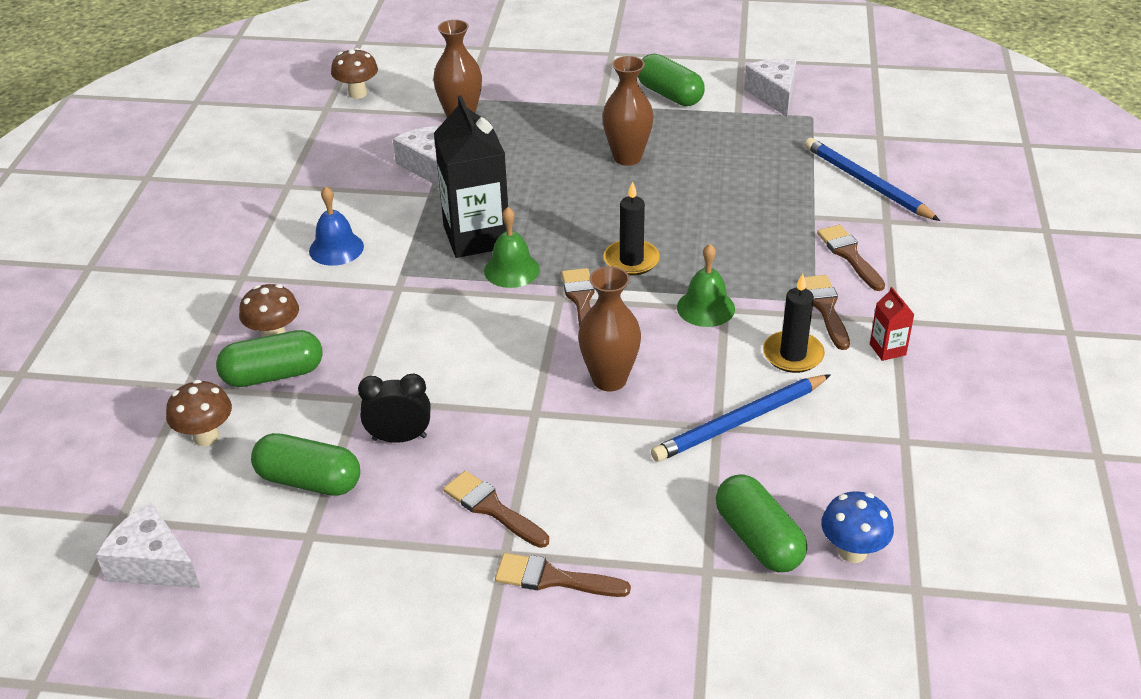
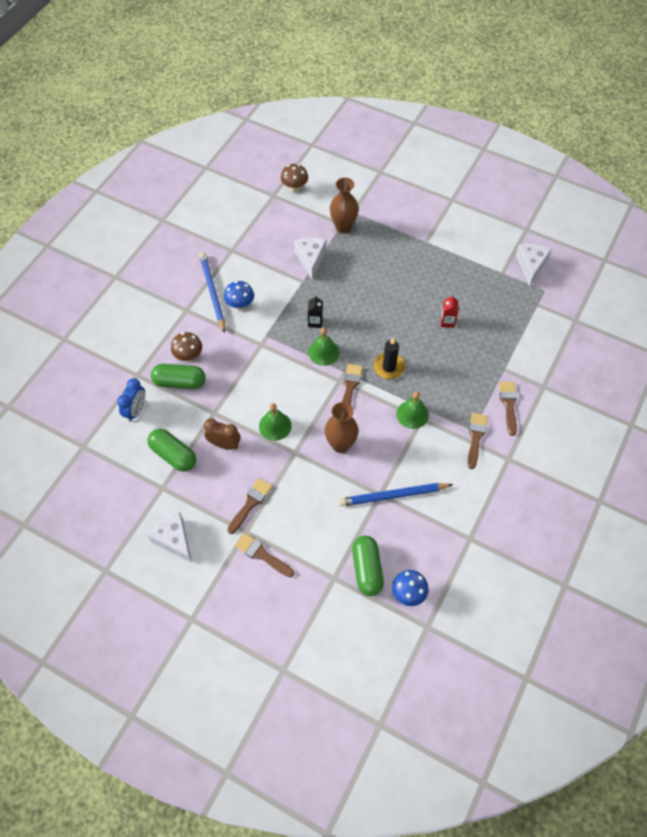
camera: 20 degrees right, 20 degrees up
white cheese [96,502,200,588] -> white cheese moved to [147,512,192,563]
brown mushroom [166,380,232,446] -> blue clock [117,378,145,422]
blue bell [309,186,364,266] -> blue mushroom [224,281,254,311]
black clock [358,373,430,443] -> brown clock [204,419,241,450]
black carton [434,95,508,258] -> black carton [308,295,323,328], size x0.43
brown brush [443,471,549,548] -> brown brush turned 60 degrees clockwise [227,478,272,534]
brown vase [602,56,654,166] -> none
green capsule [638,54,705,106] -> none
black candle [763,274,825,373] -> none
blue pencil [804,138,940,221] -> blue pencil moved to [199,252,225,333]
red carton [870,287,914,361] -> red carton moved to [441,295,458,328]
none -> green bell [259,403,291,441]

